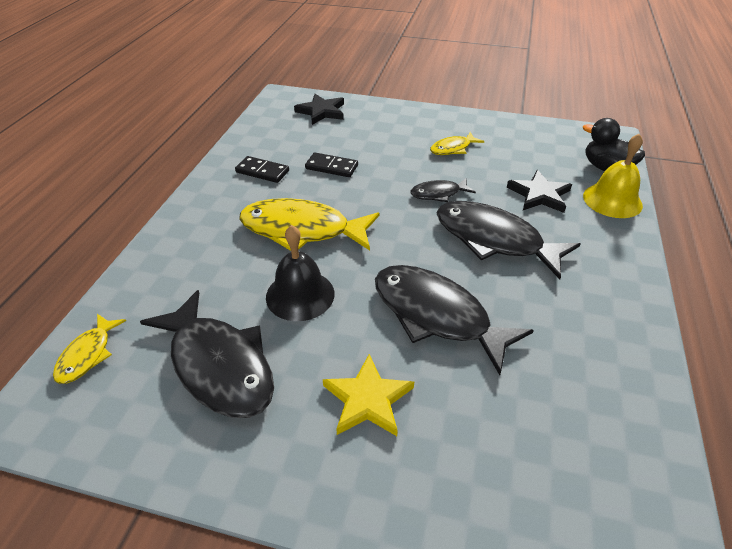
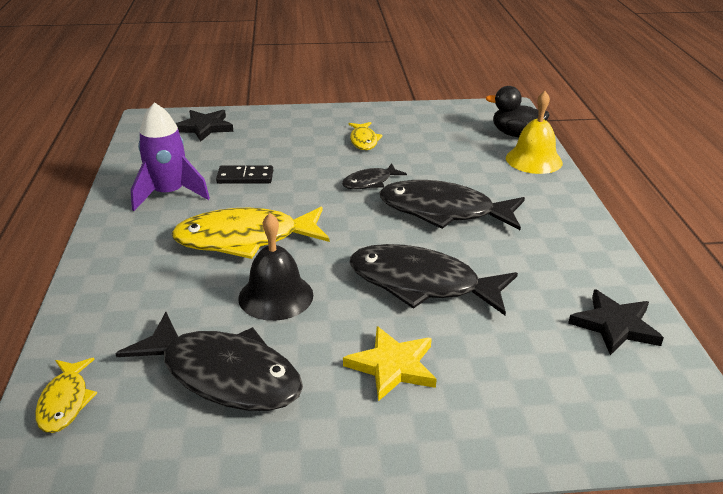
camera: 20 degrees left, 10 degrees down
black domino [235,156,289,183] -> purple rocket [131,102,210,211]
yellow fish [430,132,484,155] -> yellow fish turned 45 degrees counterclockwise [348,122,383,150]
black star [507,170,572,213] -> black star moved to [568,289,664,355]

